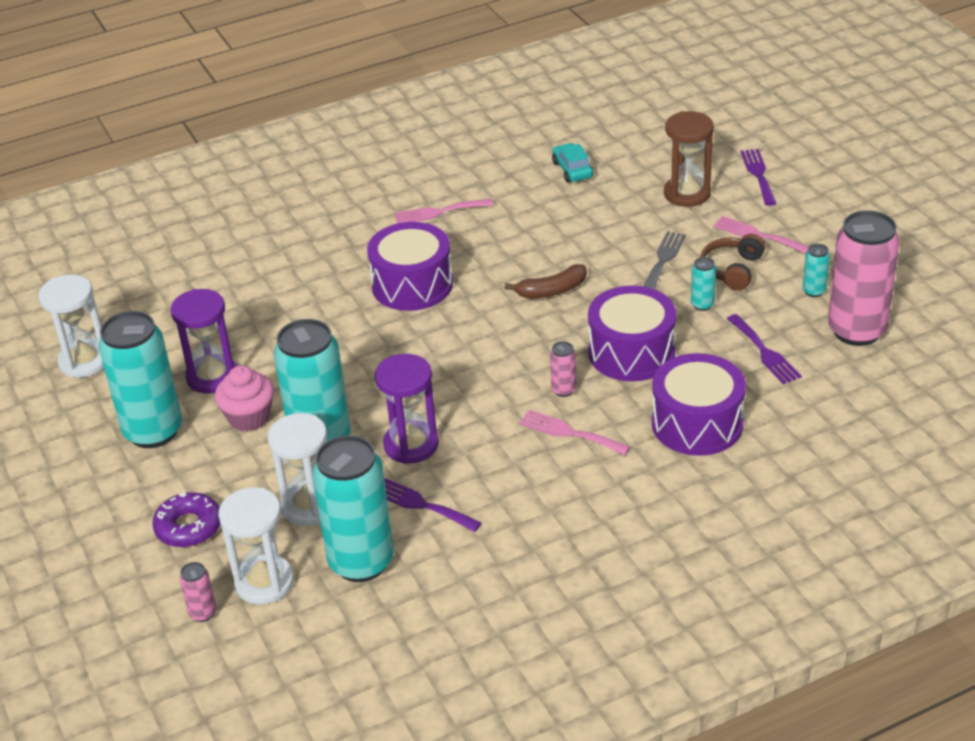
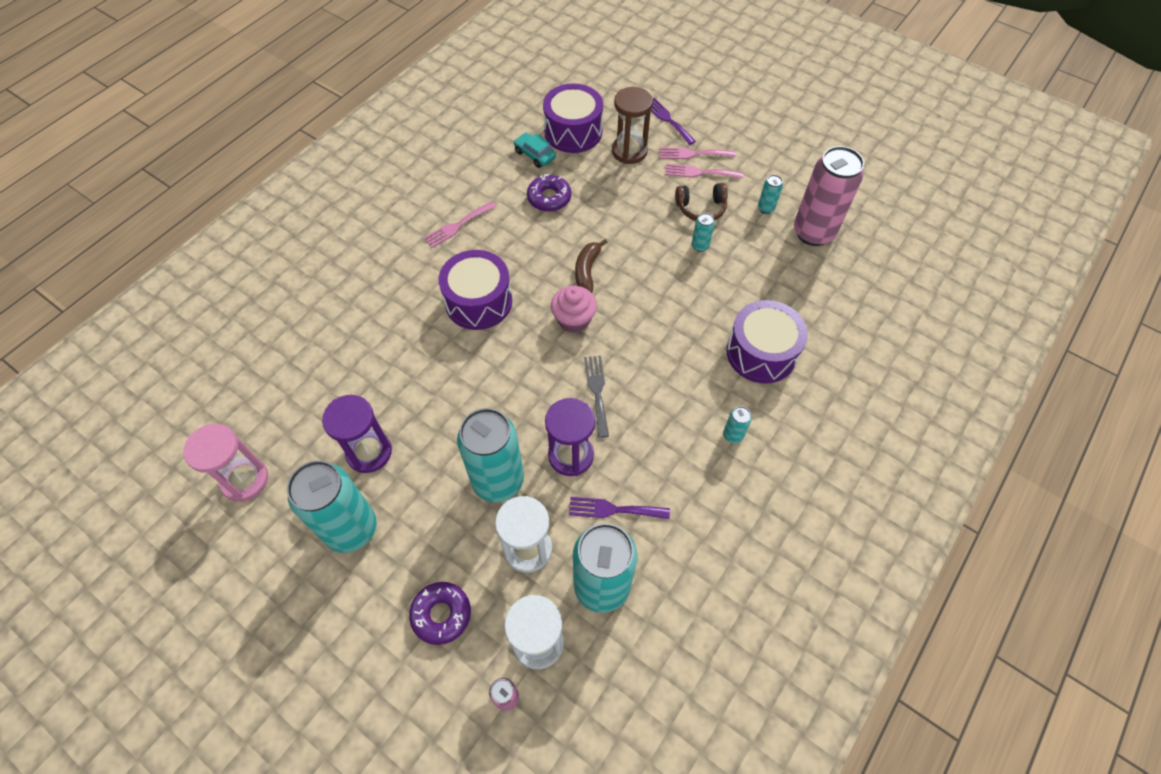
camera: 30 degrees left, 20 degrees up
white hourglass [38,275,104,378] -> pink hourglass [183,424,268,502]
pink cupcake [215,365,274,431] -> pink cupcake moved to [551,286,597,333]
brown banana [505,264,587,298] -> brown banana turned 150 degrees clockwise [575,239,608,293]
pink fork [519,410,630,455] -> pink fork moved to [659,147,736,159]
pink can [550,341,576,397] -> none
purple drum [588,286,676,381] -> purple drum moved to [543,83,603,153]
grey fork [643,231,686,289] -> grey fork moved to [584,356,609,438]
brown headphones [700,234,765,291] -> brown headphones turned 90 degrees counterclockwise [675,183,728,221]
purple fork [727,314,802,384] -> none
none -> purple donut [527,174,571,212]
none -> turquoise can [723,406,752,443]

